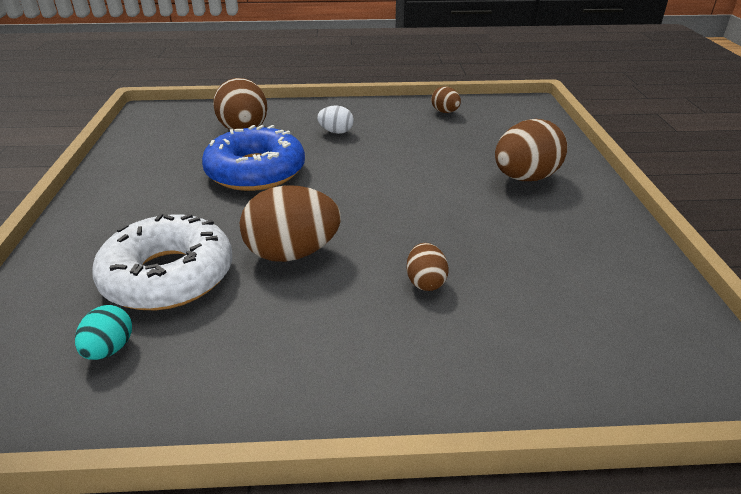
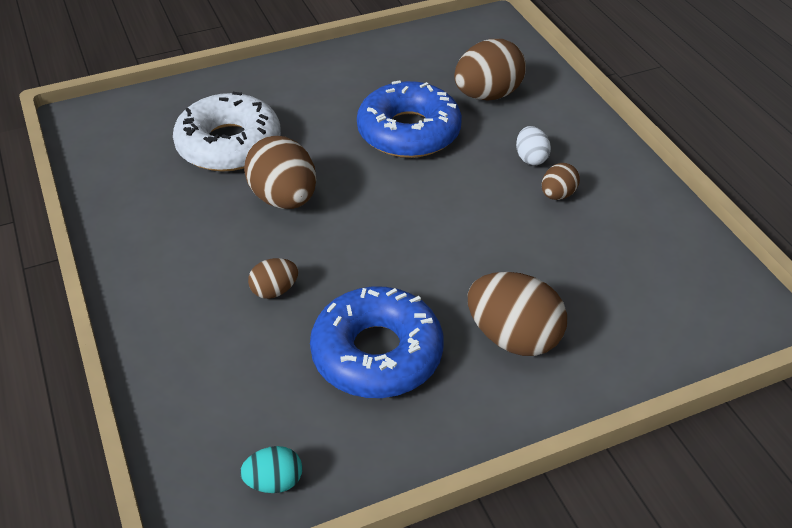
camera: 70 degrees right, 10 degrees up
turquoise egg [75,305,132,360] -> turquoise egg moved to [240,446,302,493]
brown egg [431,86,461,113] -> brown egg moved to [542,163,580,200]
none -> blue donut [310,286,444,398]

